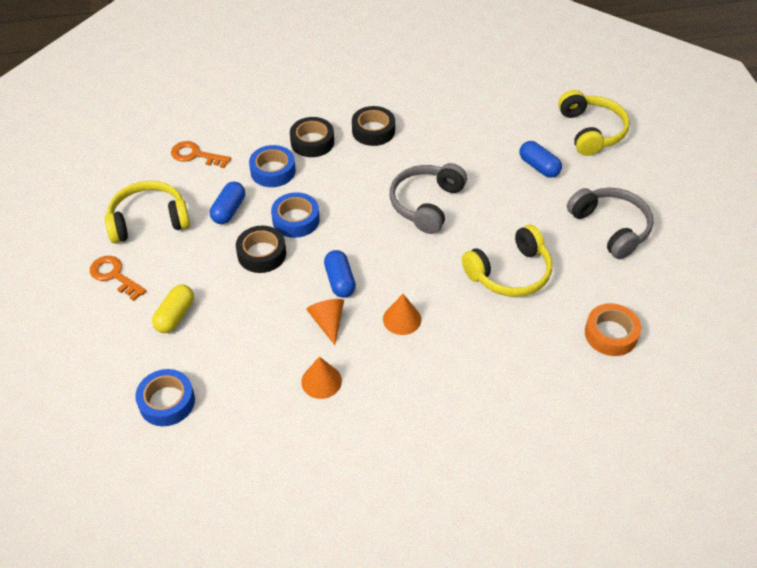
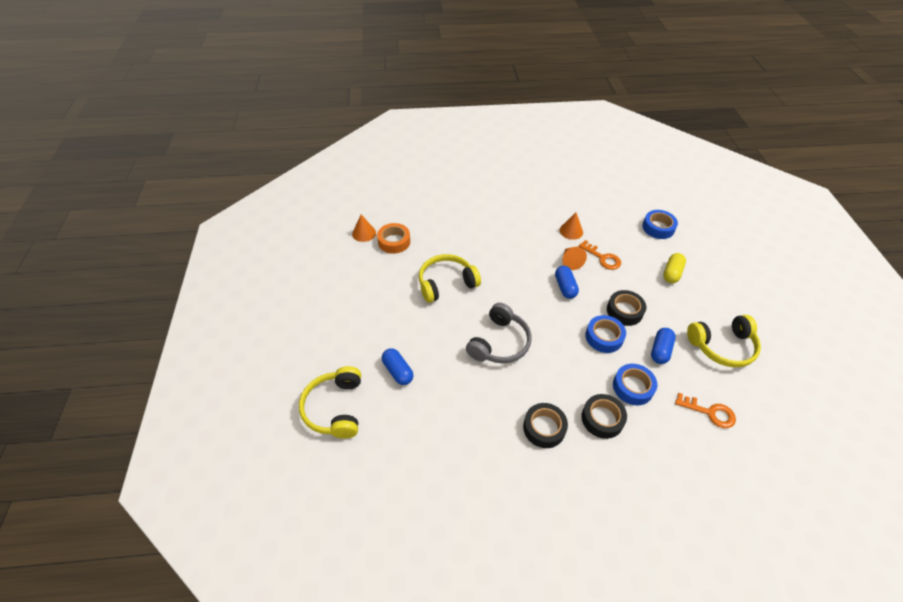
camera: 175 degrees left, 0 degrees up
orange key [90,256,146,301] -> orange key moved to [579,240,621,270]
orange cone [383,294,421,335] -> orange cone moved to [352,214,376,242]
grey headphones [567,188,654,259] -> none

